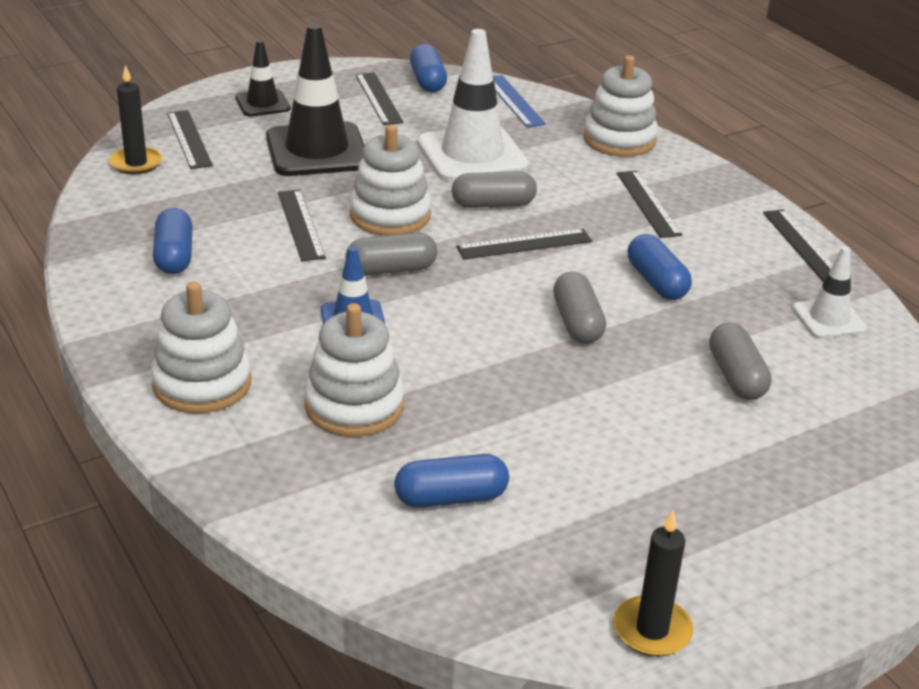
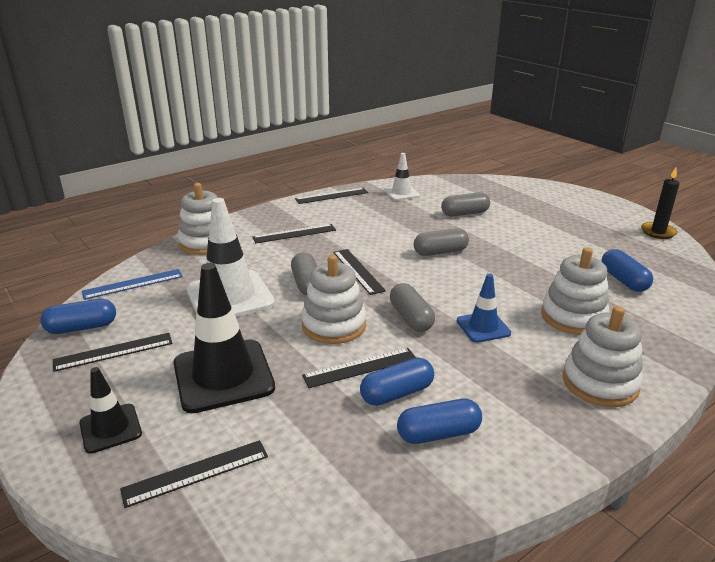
camera: 95 degrees left, 5 degrees down
black candle [109,65,162,174] -> none
blue capsule [628,234,692,300] -> blue capsule moved to [360,357,434,406]

